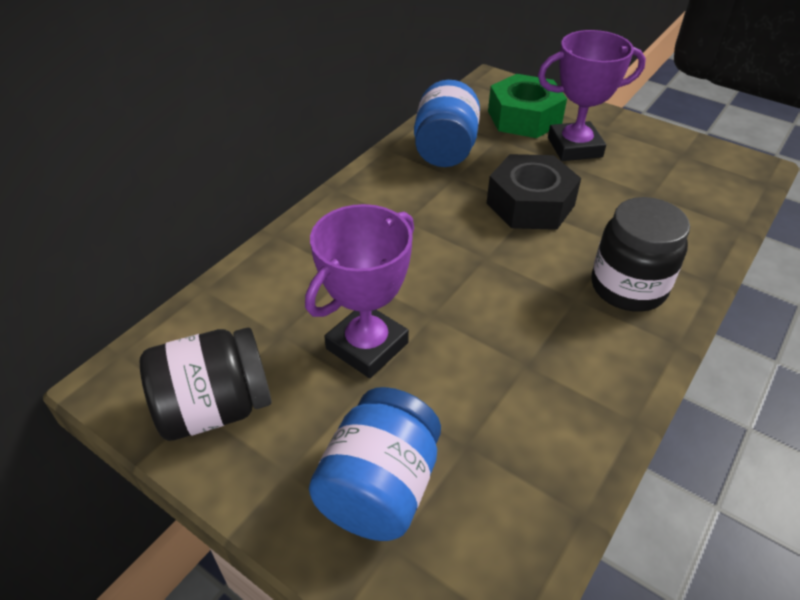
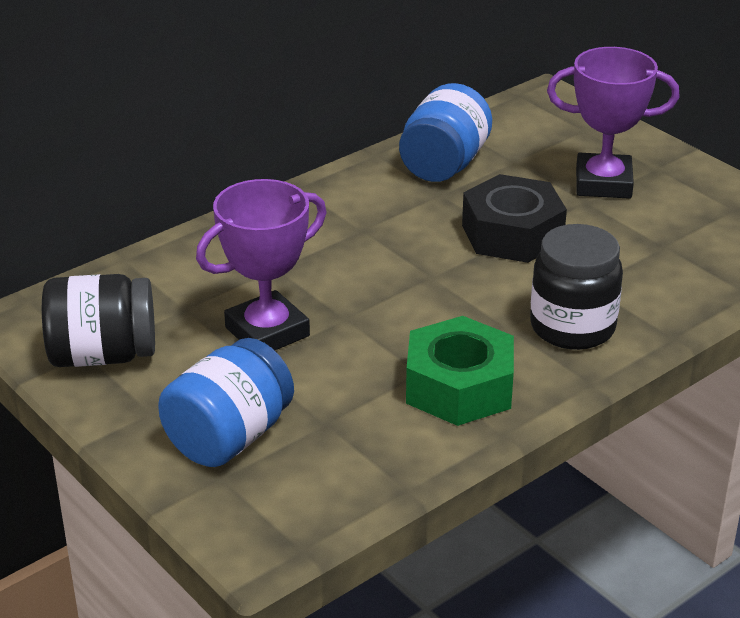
camera: 15 degrees right, 10 degrees down
green nut [488,74,567,138] -> green nut moved to [406,316,514,426]

